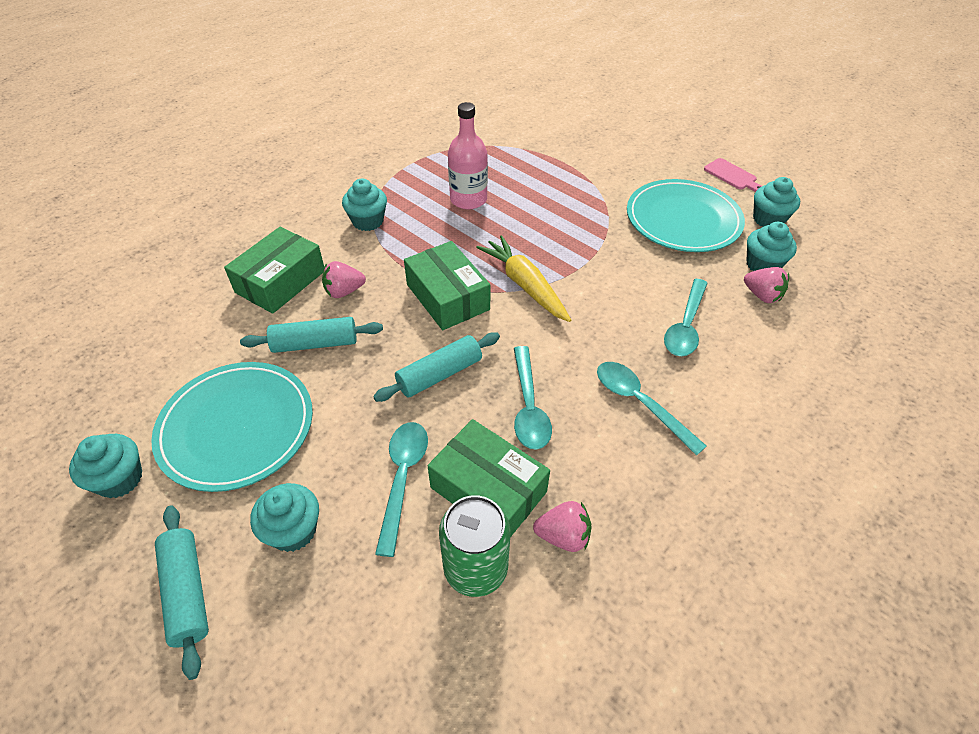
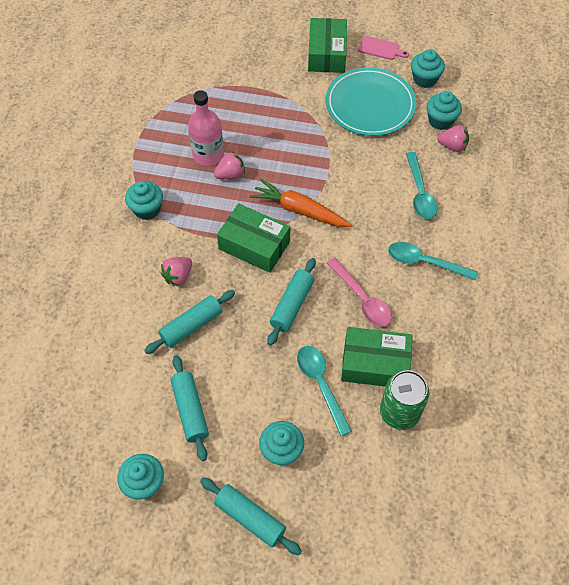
camera: 30 degrees left, 10 degrees up
turquoise plate [151,362,313,492] -> turquoise rolling pin [171,355,209,461]
green box [224,227,324,314] -> green box moved to [308,18,347,73]
yellow carrot [476,236,571,322] -> orange carrot [250,179,352,227]
turquoise spoon [514,346,552,450] -> pink spoon [327,257,392,326]
pink strawberry [533,501,592,552] -> pink strawberry moved to [214,152,245,179]

